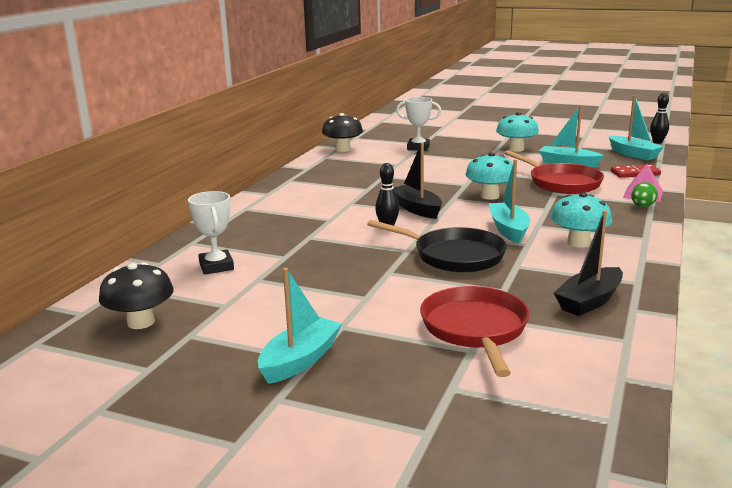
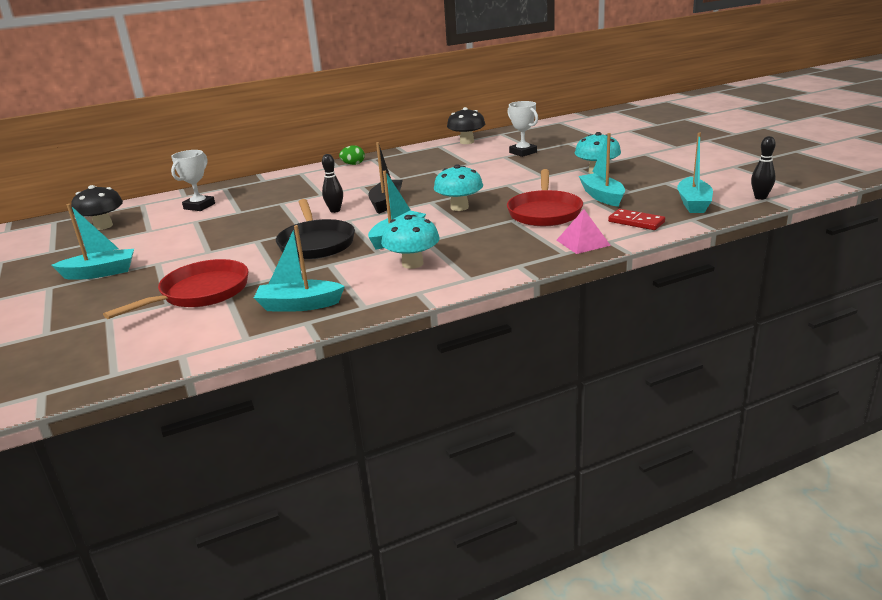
camera: 45 degrees right, 5 degrees up
black boat [554,210,623,316] -> turquoise boat [254,225,345,311]
green egg [631,182,658,207] -> green egg moved to [339,145,365,165]

